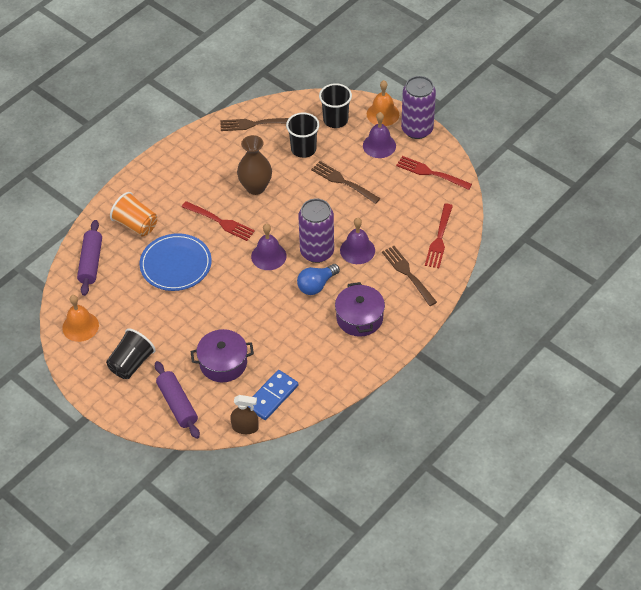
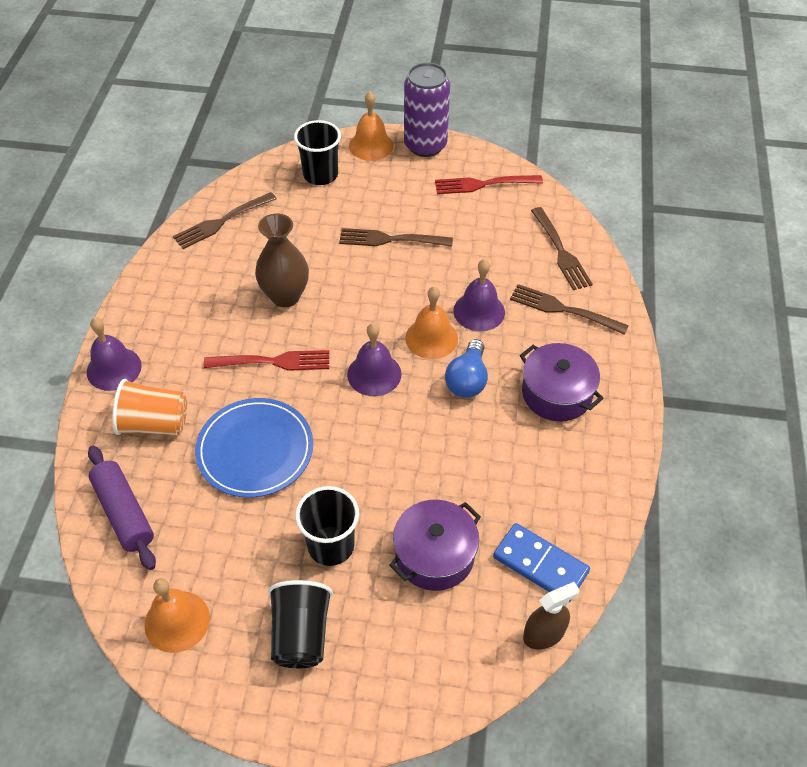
camera: 35 degrees left, 0 degrees up
purple rolling pin [155,361,200,439] -> none
blue domino [248,370,298,420] -> blue domino turned 60 degrees counterclockwise [493,523,590,603]
black cup [286,113,320,158] -> black cup moved to [295,486,359,566]
purple can [299,199,334,263] -> orange bell [405,287,458,359]
purple bell [363,112,396,158] -> purple bell moved to [87,318,142,391]
red fork [425,204,453,268] -> brown fork [531,207,593,290]

